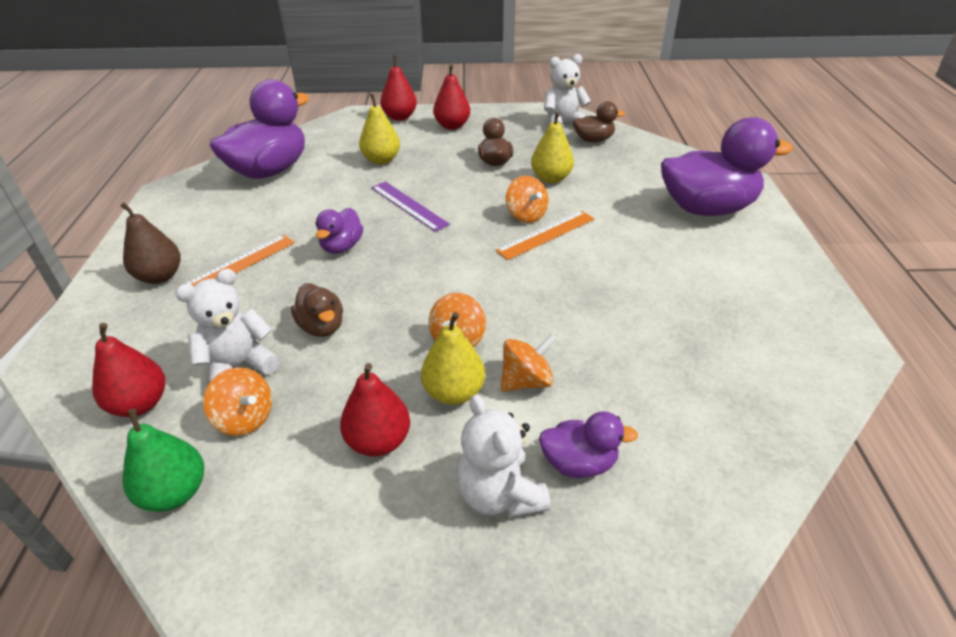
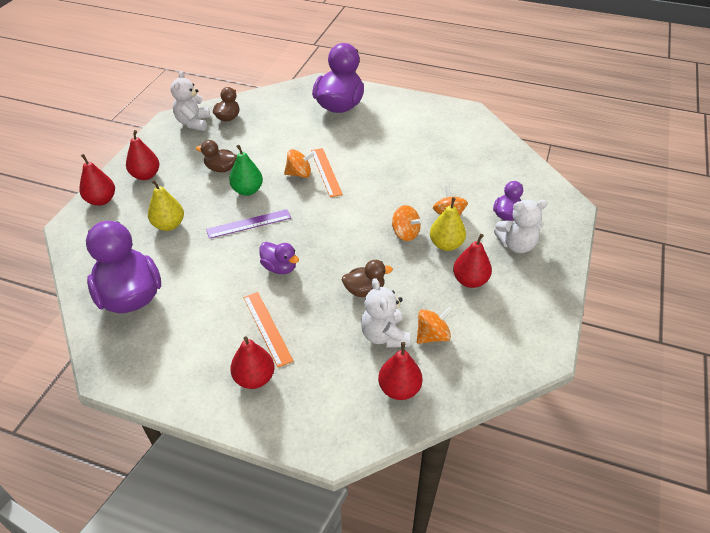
camera: 70 degrees left, 5 degrees up
brown pear [120,202,181,284] -> red pear [230,336,274,389]
green pear [122,409,204,512] -> green pear moved to [229,145,263,196]
yellow pear [531,111,574,183] -> none

